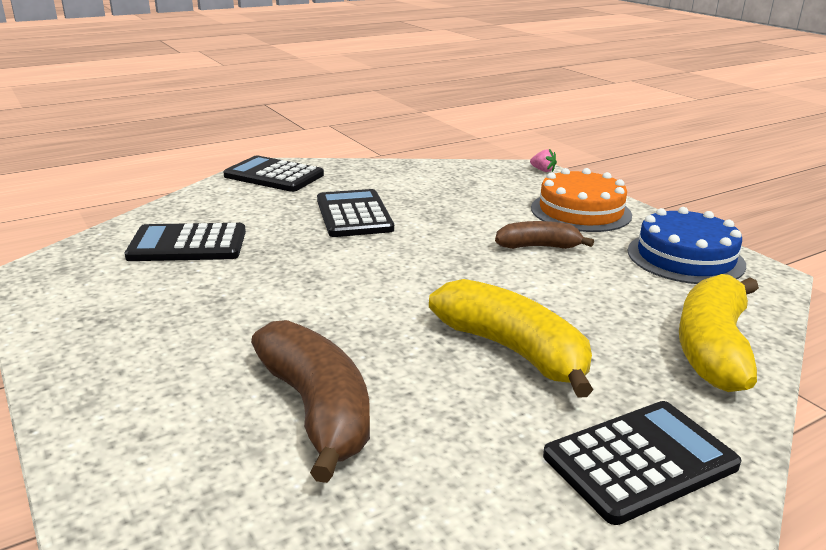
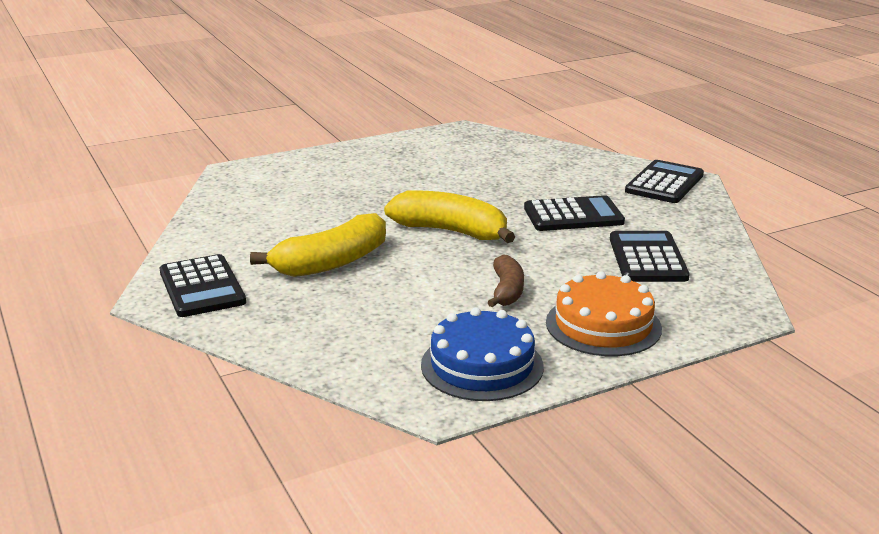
camera: 95 degrees right, 0 degrees up
black calculator [125,223,246,261] -> black calculator moved to [610,231,690,282]
brown banana [251,320,370,483] -> none
pink strawberry [530,149,557,172] -> none
yellow banana [679,274,759,392] -> yellow banana moved to [384,190,515,243]

